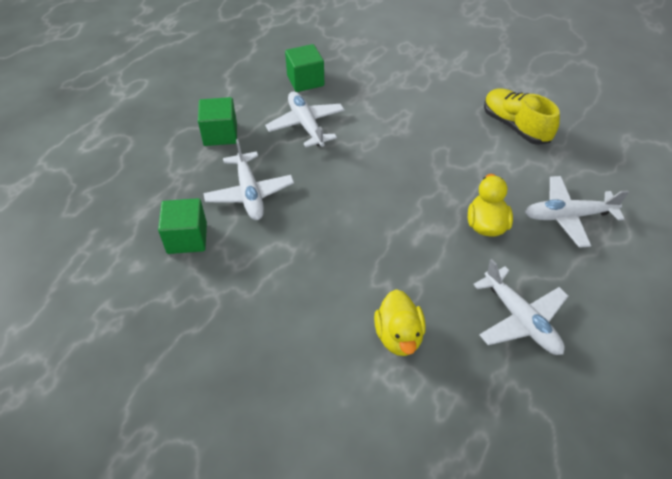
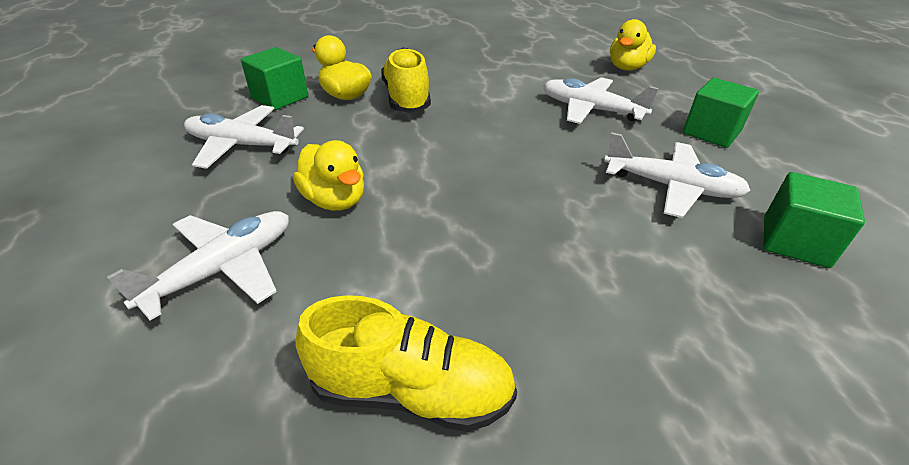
camera: 135 degrees right, 10 degrees down
green cube [158,198,207,254] -> green cube moved to [241,47,308,110]
none -> yellow shoe [381,47,431,113]
none -> yellow duck [610,19,656,71]

